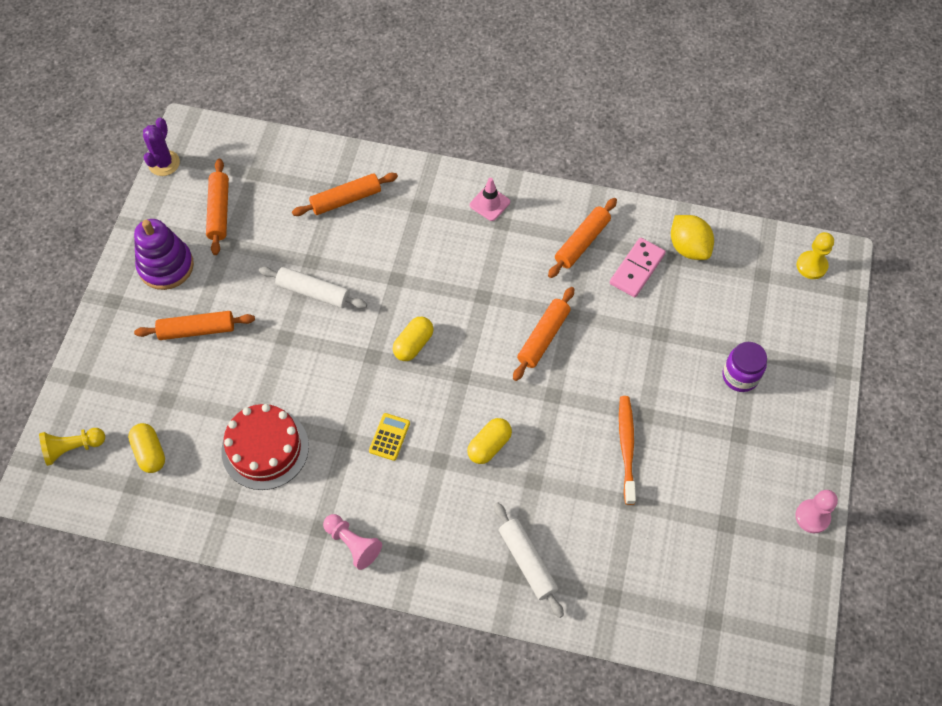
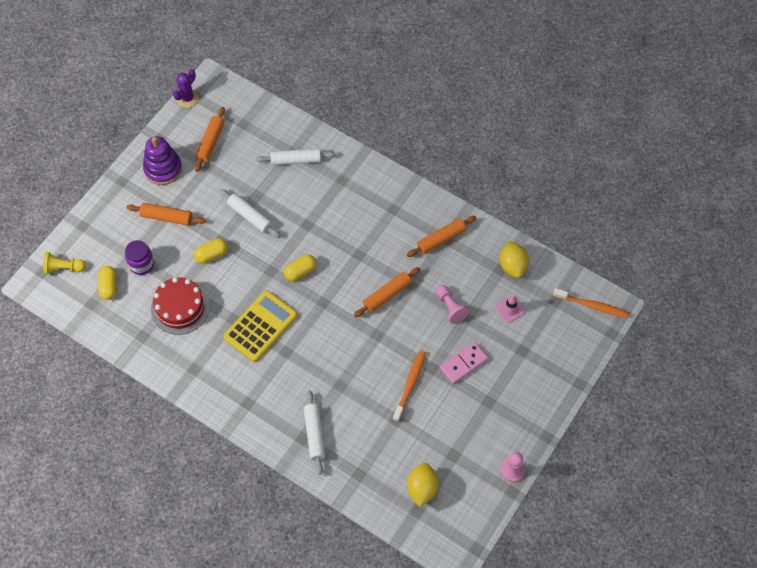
camera: 20 degrees right, 0 degrees up
orange rolling pin [292,173,398,216] -> white rolling pin [256,148,335,165]
pink pawn [323,514,382,570] -> pink pawn moved to [436,285,469,324]
yellow calculator [369,413,410,461] -> yellow calculator [223,290,298,362], size x2.21
yellow capsule [467,418,512,464] -> yellow capsule moved to [194,238,228,263]
pink traffic cone [470,178,510,221] -> pink traffic cone moved to [495,294,526,323]
pink domino [610,238,666,297] -> pink domino moved to [440,342,488,384]
purple jar [722,342,767,392] -> purple jar moved to [125,240,154,275]
yellow pawn [796,232,834,279] -> orange toothbrush [553,288,629,318]
none -> yellow lemon [407,463,439,507]

